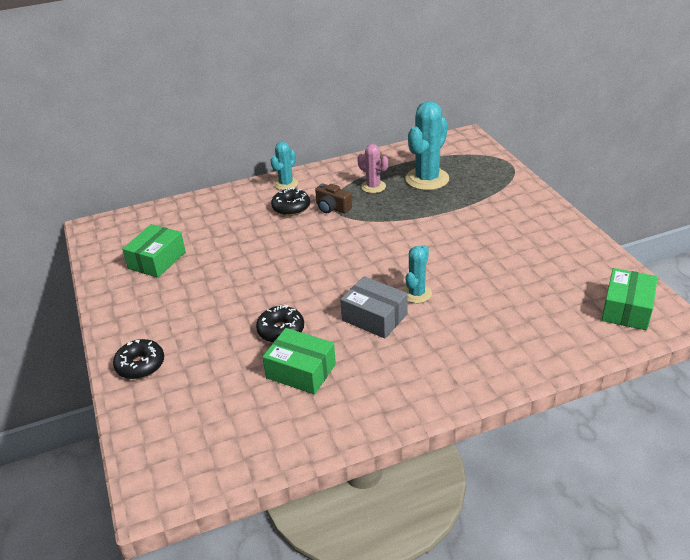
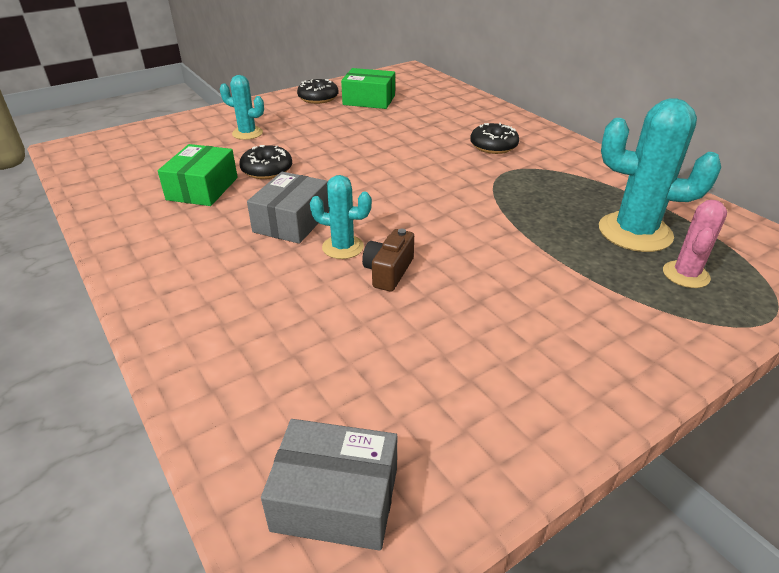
camera: 75 degrees right, 0 degrees up
black donut [113,339,164,379] -> black donut moved to [297,79,338,104]
turquoise cactus [270,142,298,190] -> turquoise cactus moved to [220,75,264,140]
brown camera [315,183,352,213] -> brown camera moved to [362,229,414,292]
pink cactus [357,144,388,193] -> pink cactus moved to [663,200,727,288]
green box [601,268,658,330] -> grey box [261,419,397,551]

